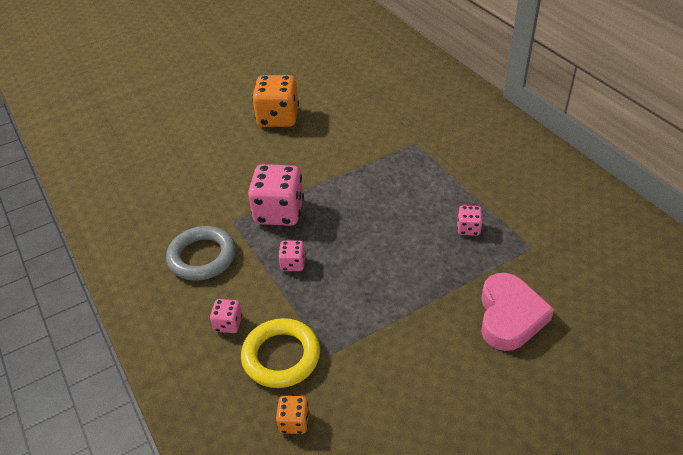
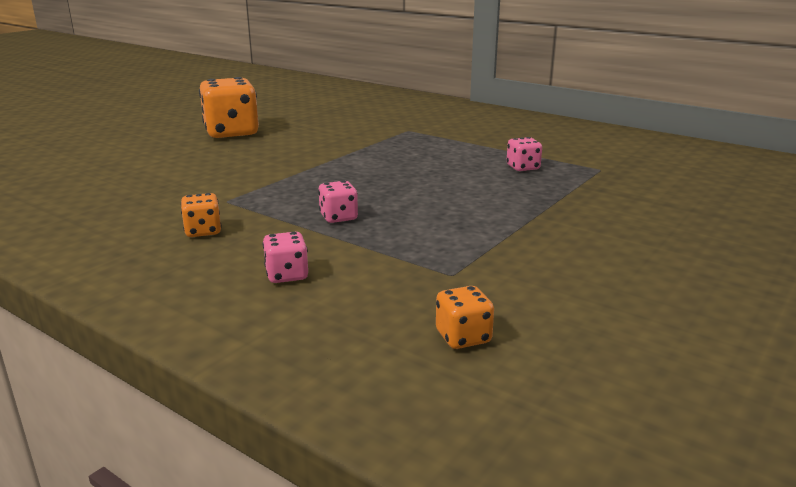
camera: 25 degrees left, 20 degrees down
grey ring [166,226,236,281] -> orange dice [181,193,222,237]
yellow ring [241,318,320,388] -> none
pink dice [248,164,304,226] -> none
pink heart [481,273,554,351] -> none

